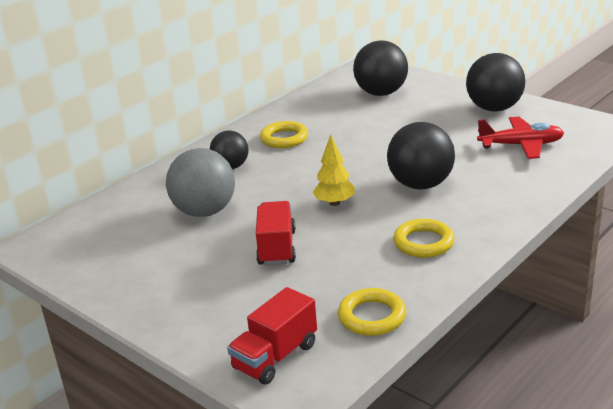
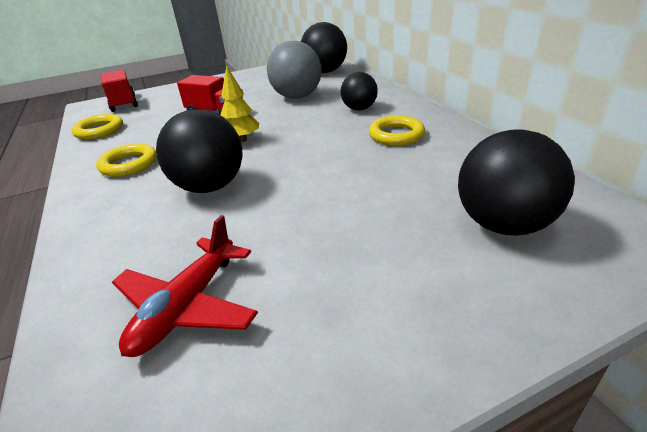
camera: 115 degrees right, 5 degrees up
black ball [466,53,525,112] -> black ball moved to [301,22,347,73]

